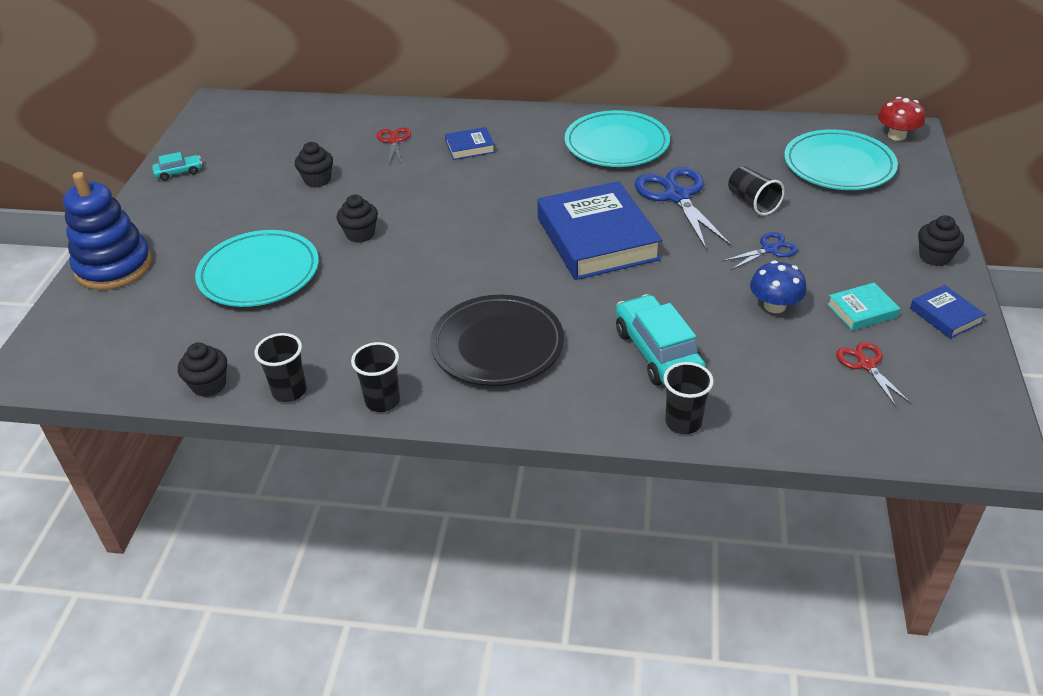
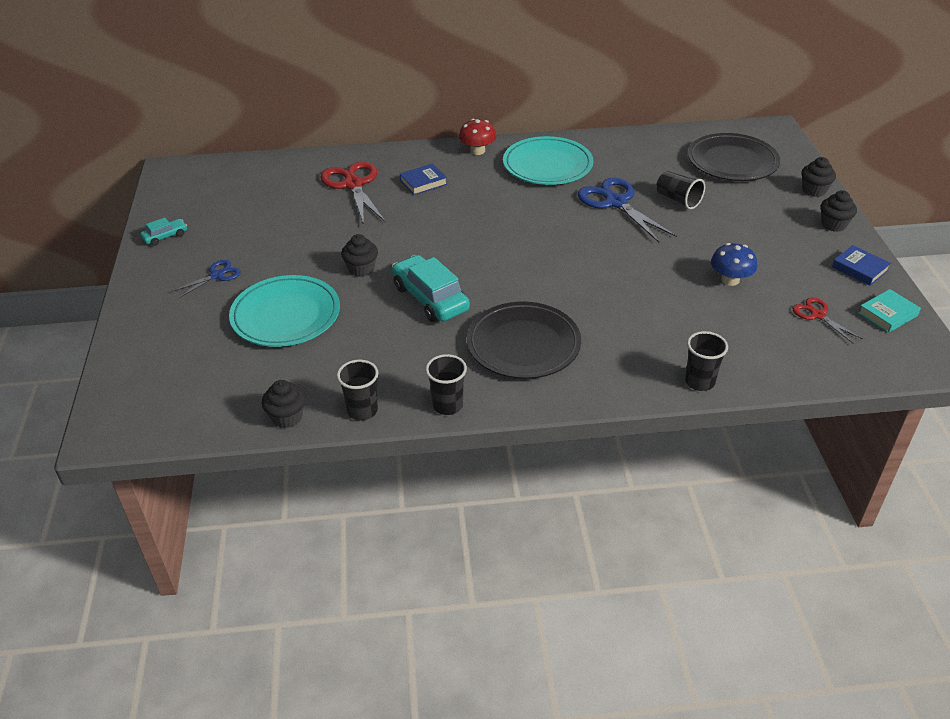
camera: 15 degrees left, 0 degrees up
blue stacking toy [63,172,152,290] -> none
black cupcake [295,142,333,187] -> black cupcake moved to [801,157,836,197]
red scissors [377,128,411,164] -> red scissors [320,161,385,224], size x1.85
blue book [537,181,662,280] -> none
turquoise car [616,294,706,386] -> turquoise car moved to [392,255,470,322]
blue scissors [722,232,798,270] -> blue scissors moved to [172,260,241,298]
turquoise plate [784,129,898,190] -> black plate [688,133,780,181]
turquoise book [827,283,900,331] -> turquoise book moved to [858,289,921,333]
red mushroom [878,97,925,141] -> red mushroom moved to [459,119,496,155]

